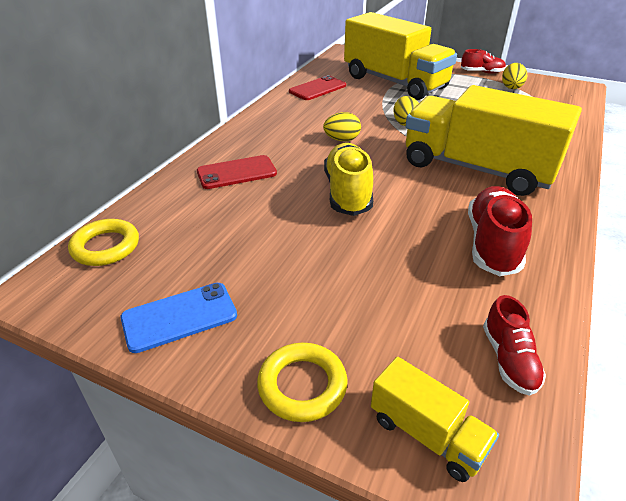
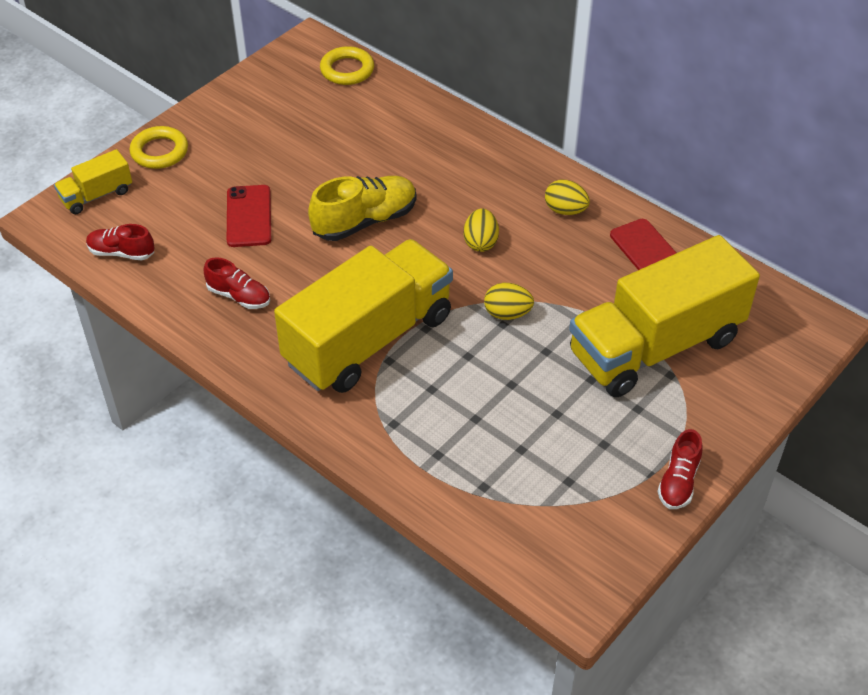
camera: 105 degrees right, 10 degrees up
blue phone [120,283,237,353] -> none
red phone [197,155,277,189] -> red phone moved to [227,185,271,247]
yellow shoe [324,143,373,216] -> yellow shoe turned 45 degrees counterclockwise [308,176,416,241]
red shoe [468,186,532,276] -> red shoe [204,257,270,309], size x0.60
yellow egg [502,63,527,89] -> yellow egg moved to [545,180,590,215]

